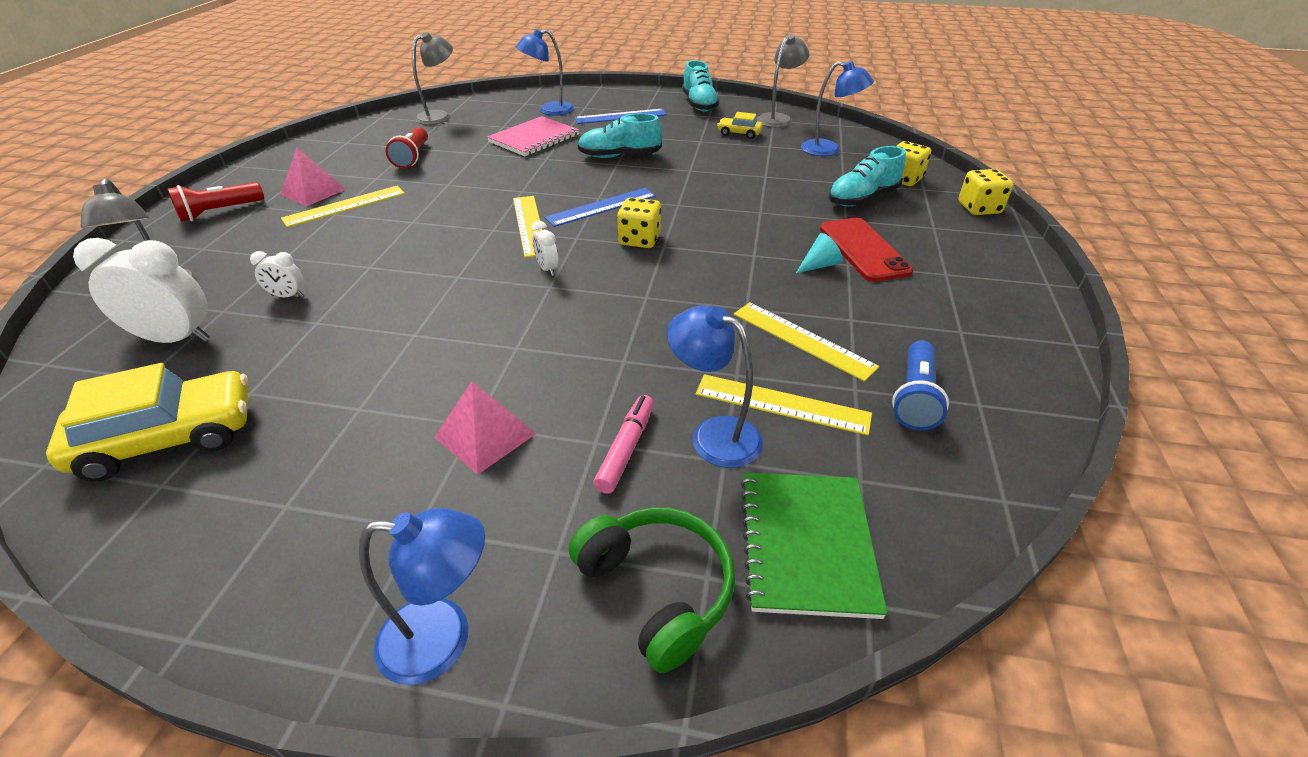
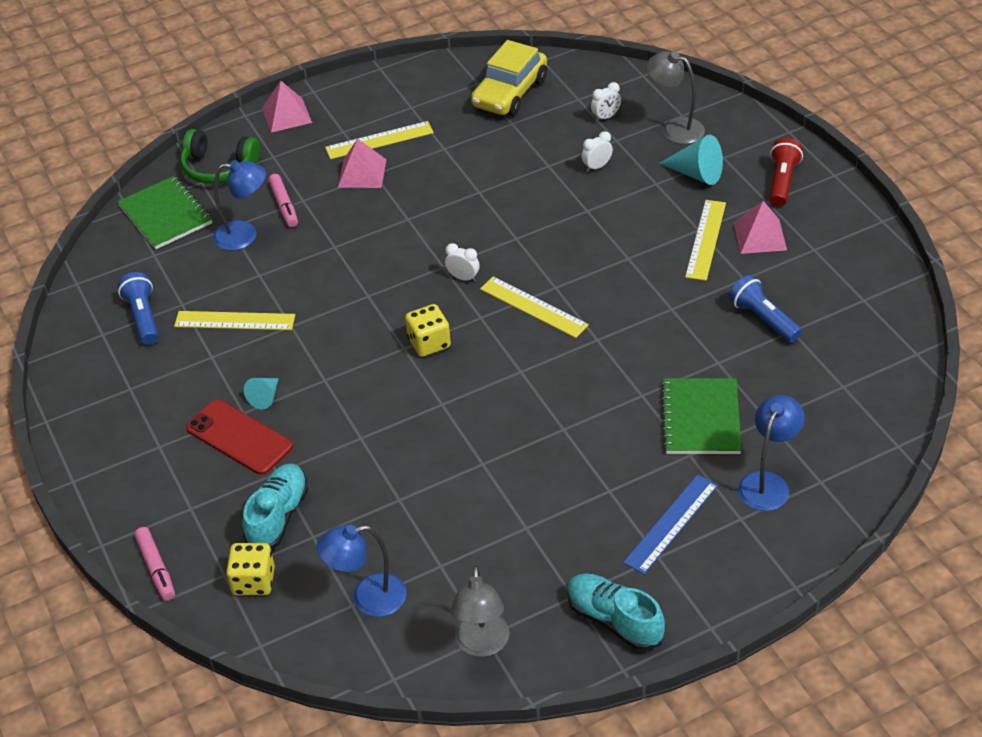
camera: 145 degrees right, 5 degrees up
white clock [73,238,210,343] -> white clock [591,82,621,122], size x0.49
blue lamp [359,508,485,685] -> pink pyramid [262,81,312,133]
red flashlight [386,127,428,168] -> blue flashlight [729,275,802,343]
grey lamp [412,32,453,125] -> none
pink notebook [487,116,579,156] -> green notebook [661,378,742,454]
blue ruler [544,188,656,227] -> none
turquoise shoe [578,113,662,158] -> none
yellow ruler [696,374,872,435] -> yellow ruler moved to [325,121,434,159]
yellow car [717,112,763,139] -> none
yellow dice [959,169,1014,215] -> pink marker [134,527,175,600]
none -> turquoise cone [659,135,723,185]

